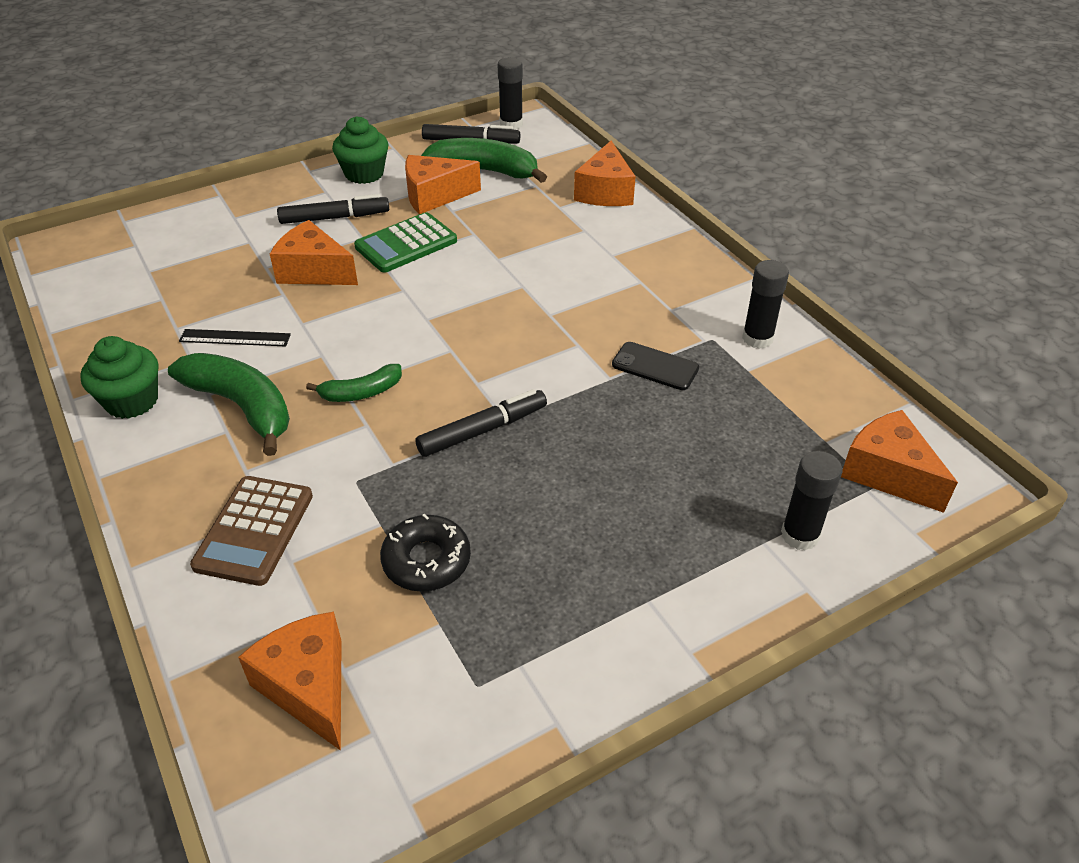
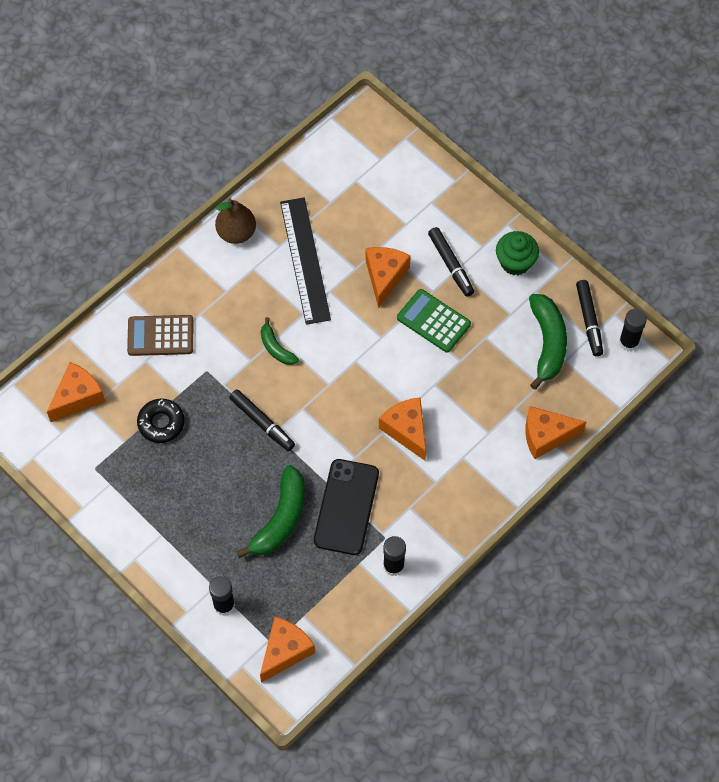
camera: 75 degrees right, 20 degrees up
green cupcake [80,336,158,419] -> brown pear [215,199,256,244]
green banana [168,353,290,456] -> green banana moved to [236,465,305,558]
black ruler [179,329,291,346] -> black ruler [280,198,331,325], size x2.06
orange cheese [405,155,481,214] -> orange cheese moved to [379,397,426,461]
black phone [612,342,699,390] -> black phone [314,459,379,555], size x1.80

